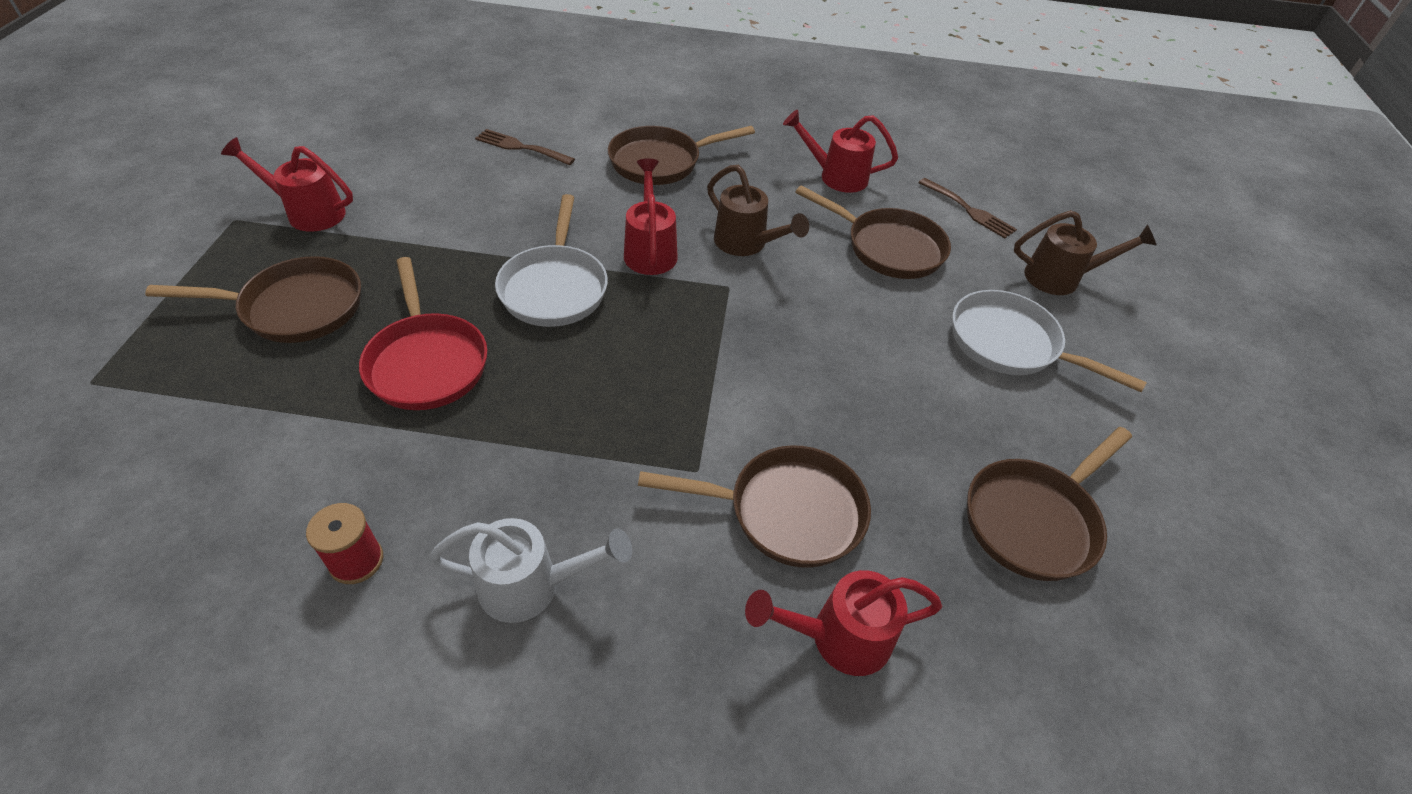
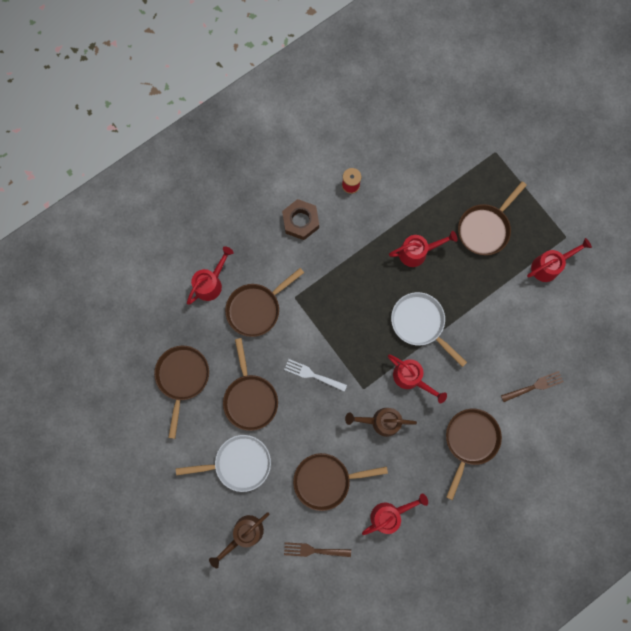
camera: 140 degrees right, 30 degrees up
red pan [359,257,488,410] -> red watering can [389,231,458,267]
white watering can [429,518,632,623] -> brown nut [282,199,319,240]
none -> brown pan [223,338,278,431]
none -> white fork [284,359,347,392]

